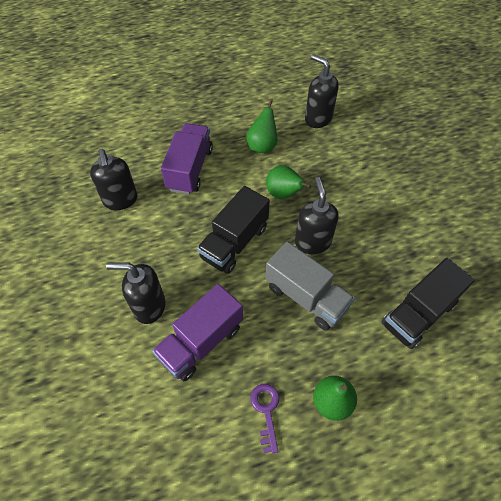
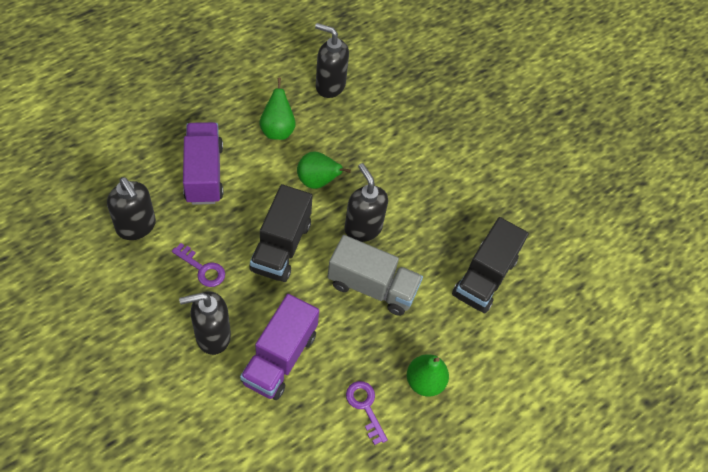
camera: 25 degrees left, 0 degrees up
none -> purple key [172,243,225,287]

